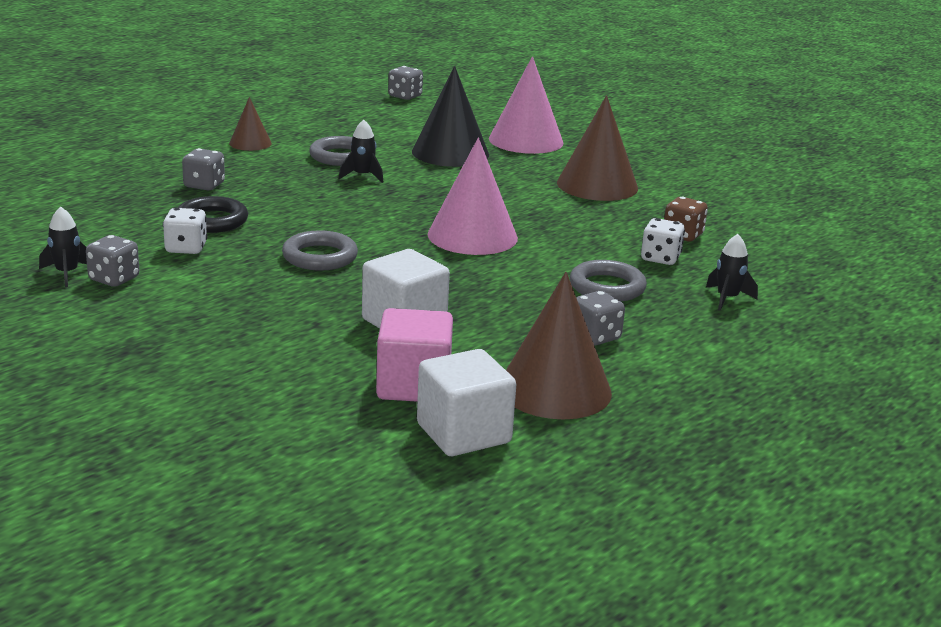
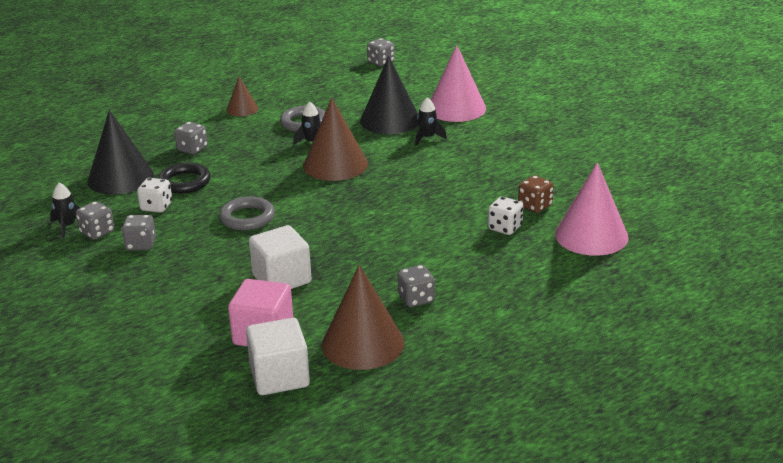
camera: 15 degrees right, 5 degrees up
pink cone [428,138,518,255] -> pink cone moved to [555,162,629,256]
brown cone [557,95,638,201] -> brown cone moved to [303,97,368,181]
grey ring [570,260,647,302] -> none
black rocket [706,234,758,311] -> black rocket moved to [415,97,447,146]
none -> black cone [88,110,154,194]
none -> grey dice [121,215,156,251]

